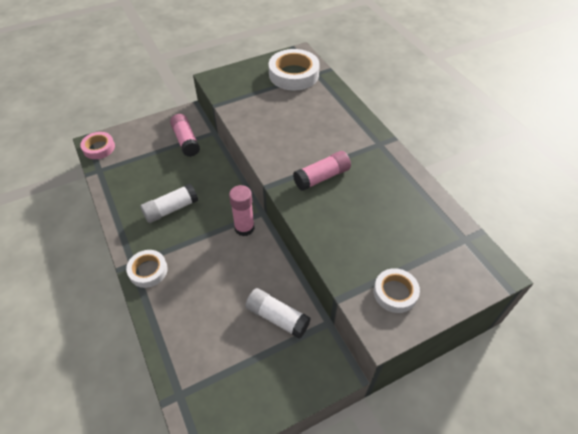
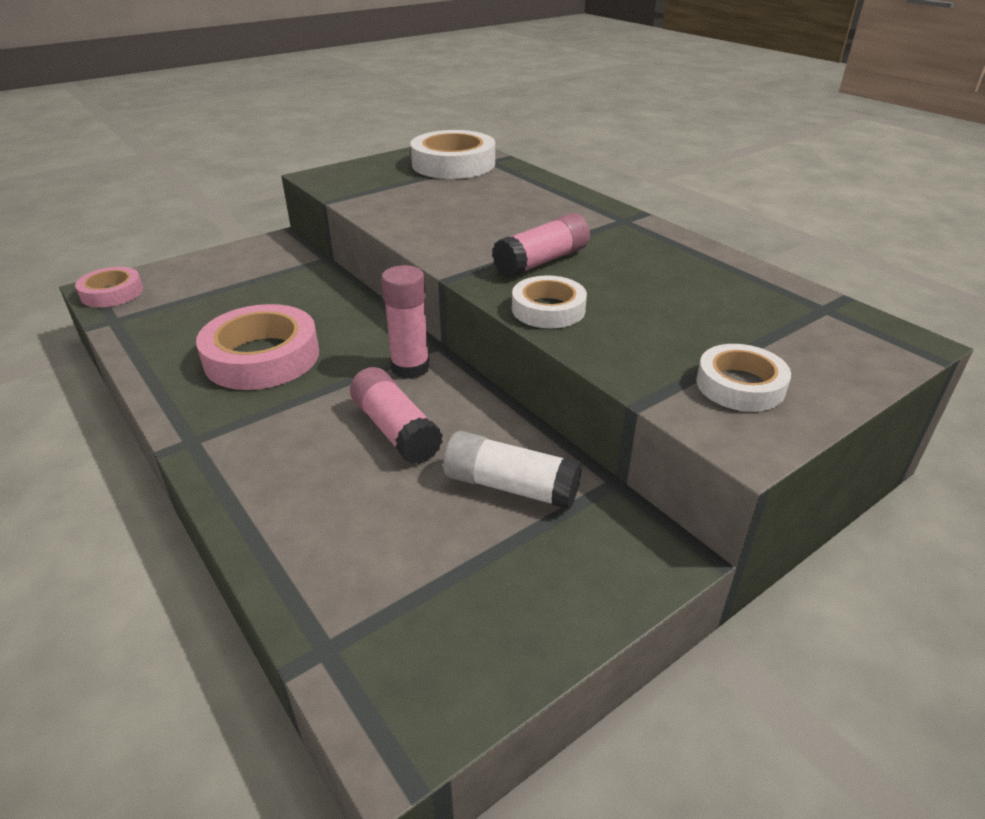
camera: 10 degrees left, 15 degrees down
white tape [126,250,168,288] -> white tape moved to [512,275,587,328]
white glue stick [140,184,198,223] -> pink tape [196,304,319,390]
pink glue stick [170,114,200,157] -> pink glue stick moved to [350,367,443,464]

